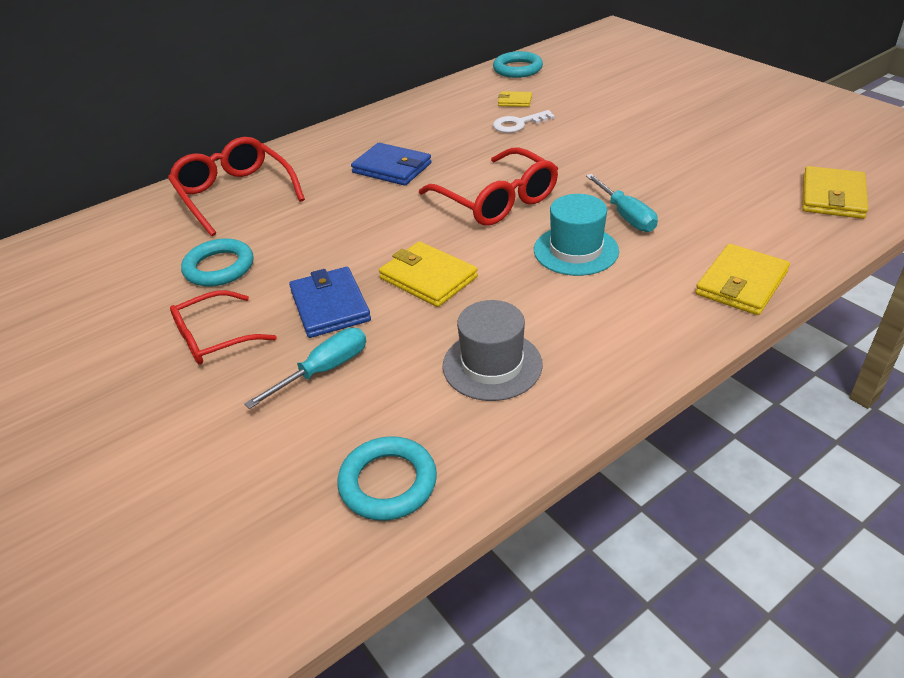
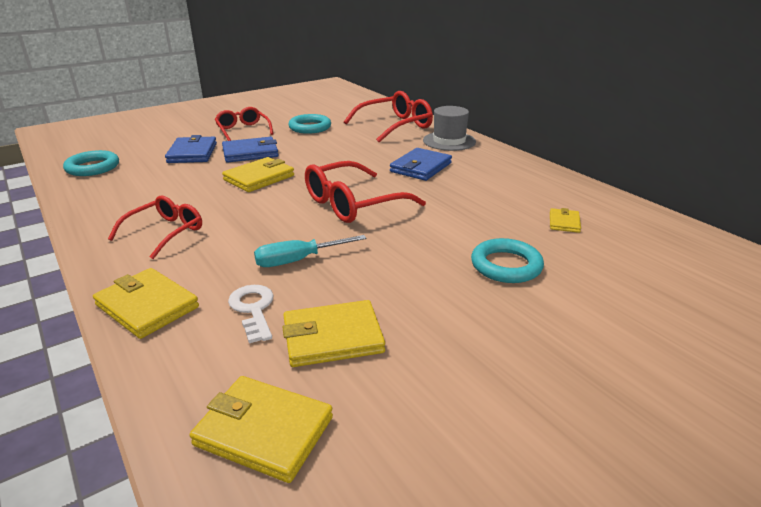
camera: 90 degrees right, 10 degrees down
turquoise screwdriver [244,328,366,409] -> blue wallet [165,135,217,163]
grey hat [443,300,543,401] -> grey hat moved to [423,106,476,151]
turquoise ring [493,51,543,78] -> turquoise ring moved to [471,238,544,283]
white key [493,110,555,133] -> white key moved to [228,285,274,343]
turquoise hat [534,194,619,276] -> none
none -> red glasses [108,195,202,259]
none -> yellow wallet [282,300,385,367]

